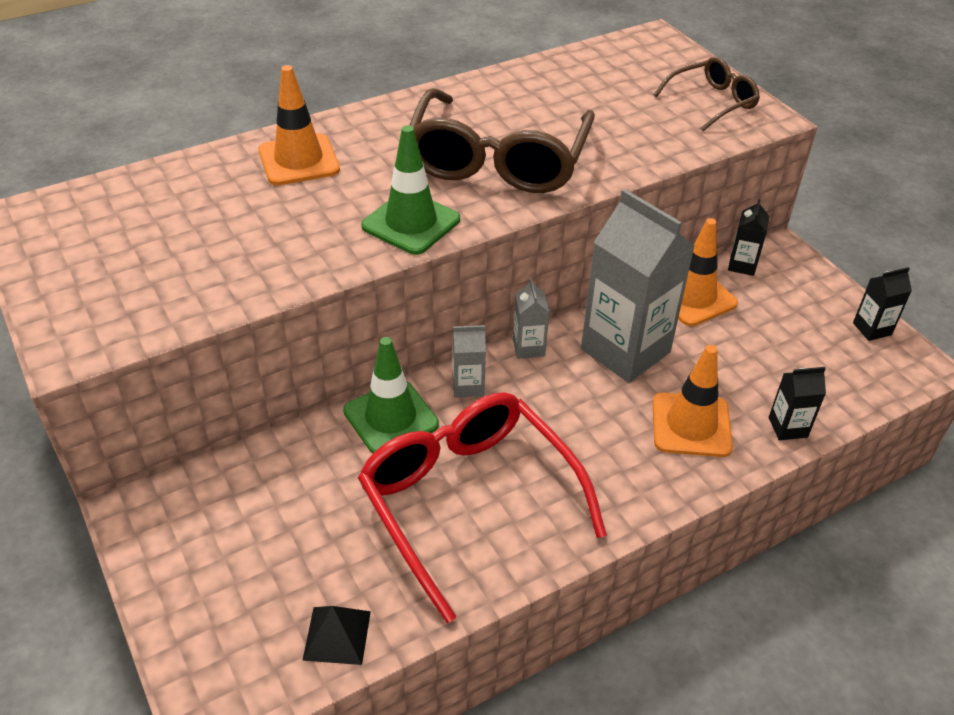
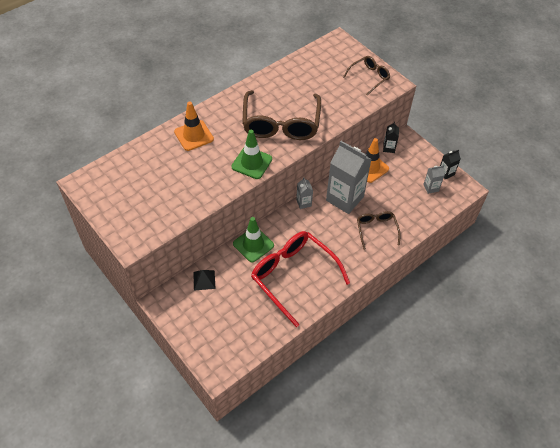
camera: 10 degrees left, 10 degrees up
black pyramid [302,606,371,665] -> black pyramid moved to [193,270,215,291]
grey carton [453,325,486,397] -> grey carton moved to [423,165,445,194]
orange traffic cone [652,345,733,457] -> brown glasses [357,211,401,250]
black carton [769,367,826,440] -> none

